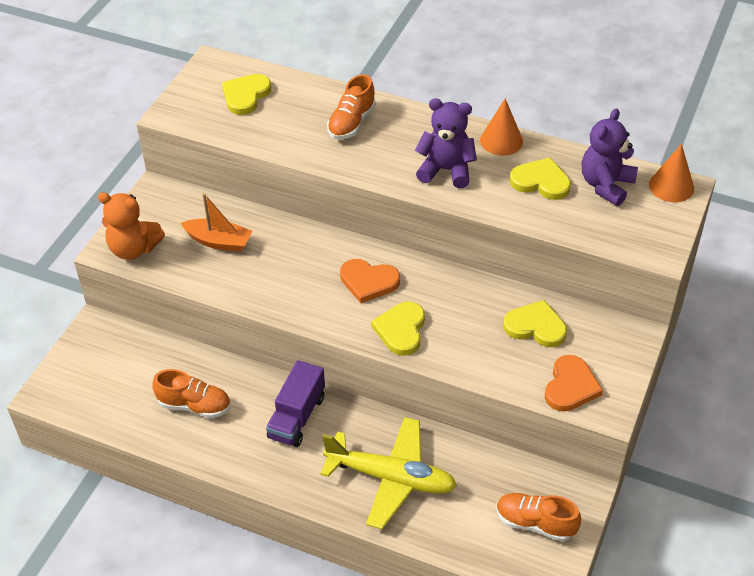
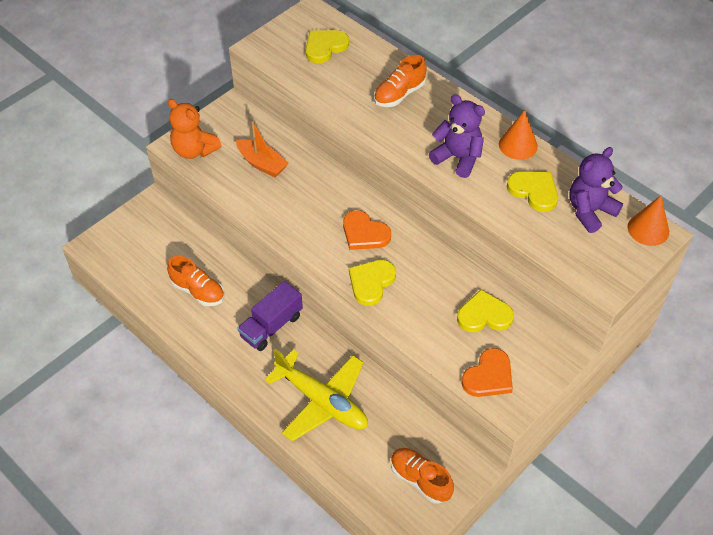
camera: 20 degrees right, 5 degrees up
yellow heart [503,300,567,347] -> yellow heart turned 45 degrees counterclockwise [457,290,514,332]

